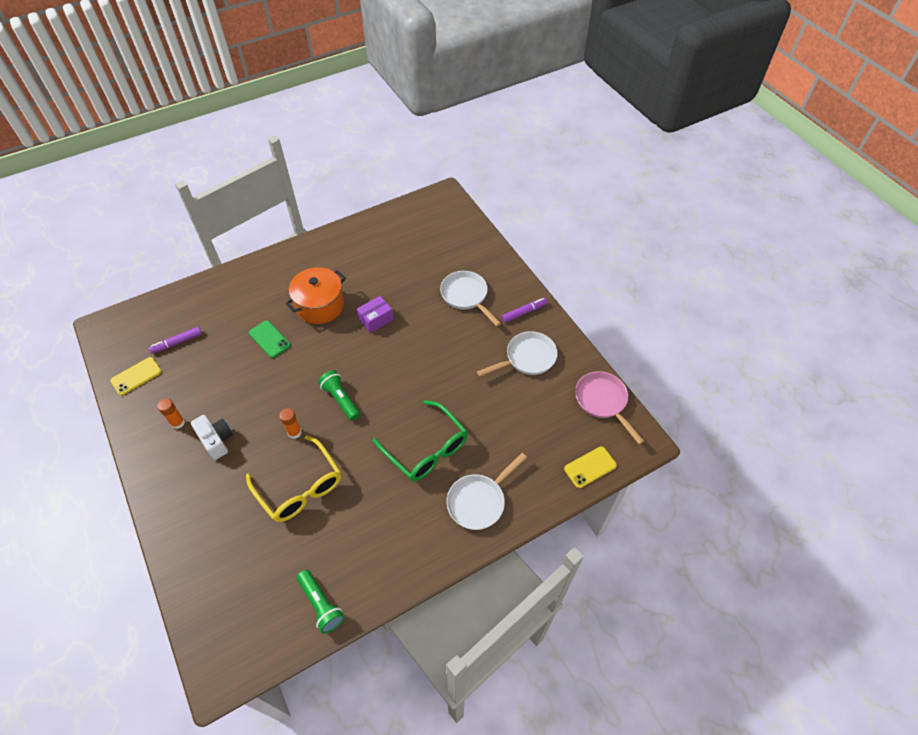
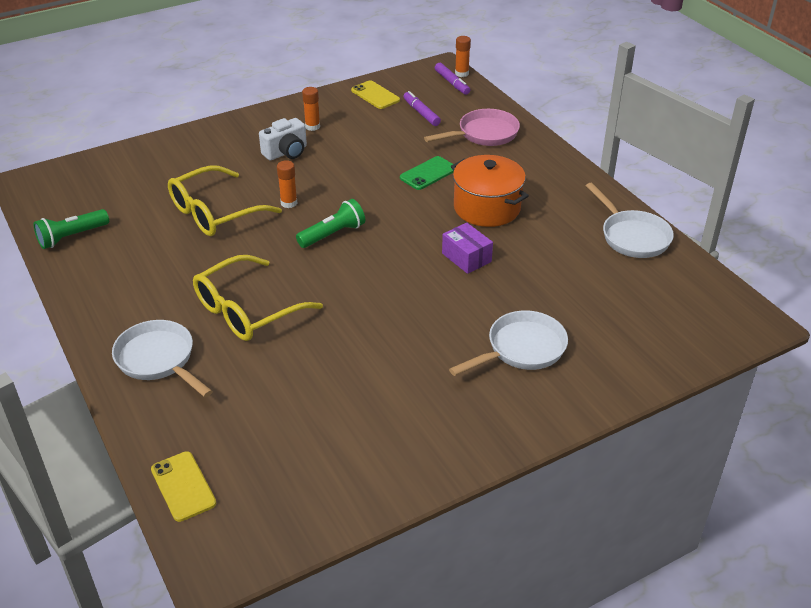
camera: 90 degrees right, 15 degrees down
green glasses [373,400,468,481] -> yellow glasses [193,255,323,341]
white pan [477,331,558,377] -> white pan moved to [586,183,674,258]
purple marker [502,298,547,323] -> purple marker moved to [435,63,470,95]
pink pan [575,371,644,444] -> pink pan moved to [424,109,520,146]
none -> orange glue stick [455,36,471,77]

